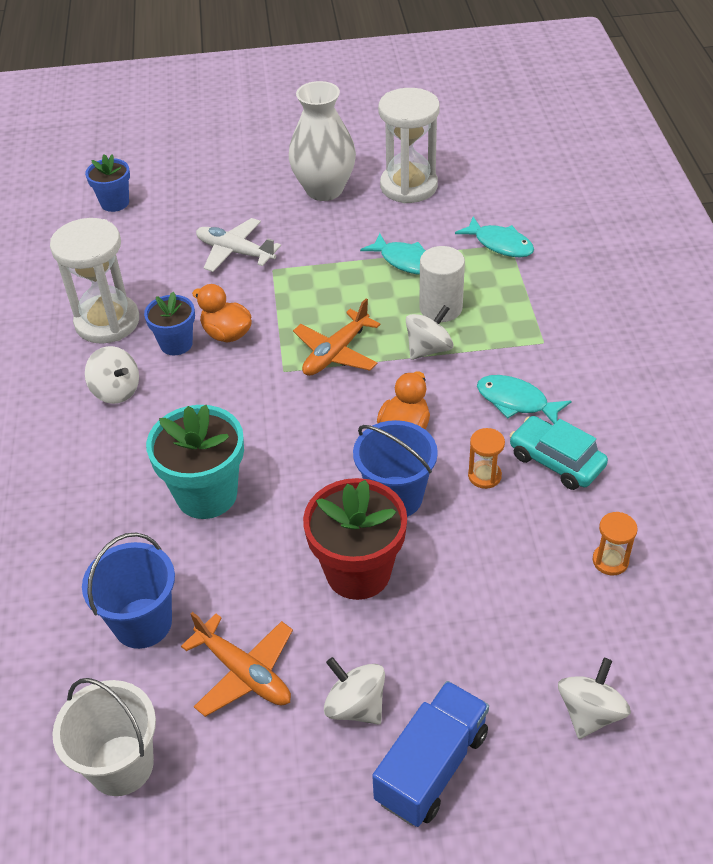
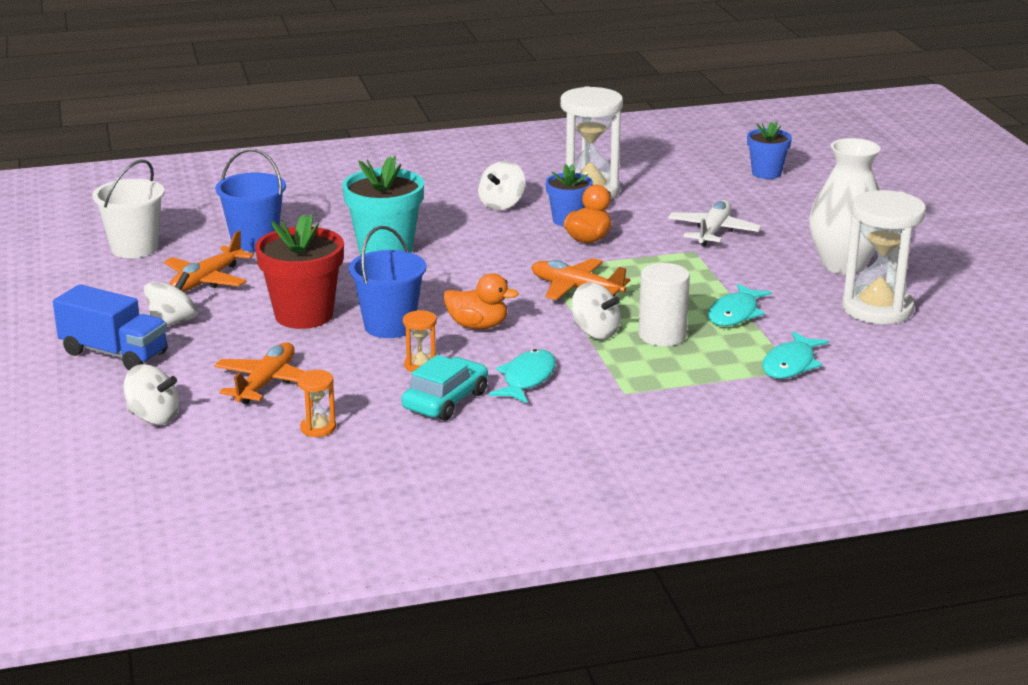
camera: 80 degrees right, 20 degrees down
none -> orange plane [214,343,306,404]

